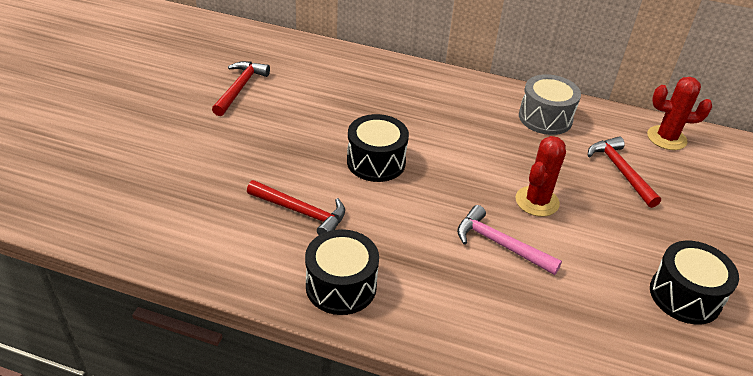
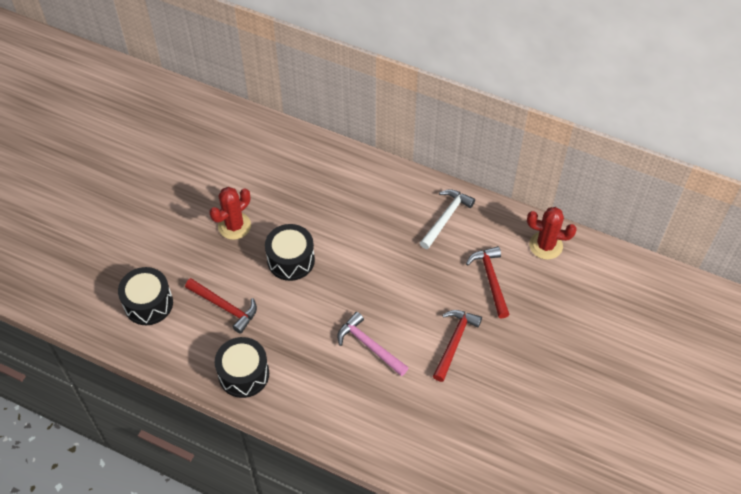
camera: 10 degrees right, 15 degrees up
red hammer [212,61,270,116] -> red hammer moved to [433,310,482,382]
red cactus [515,136,566,217] -> red cactus moved to [209,187,251,240]
grey drum [519,74,581,135] -> white hammer [420,189,475,249]
black drum [650,241,739,324] -> black drum moved to [118,267,173,325]

